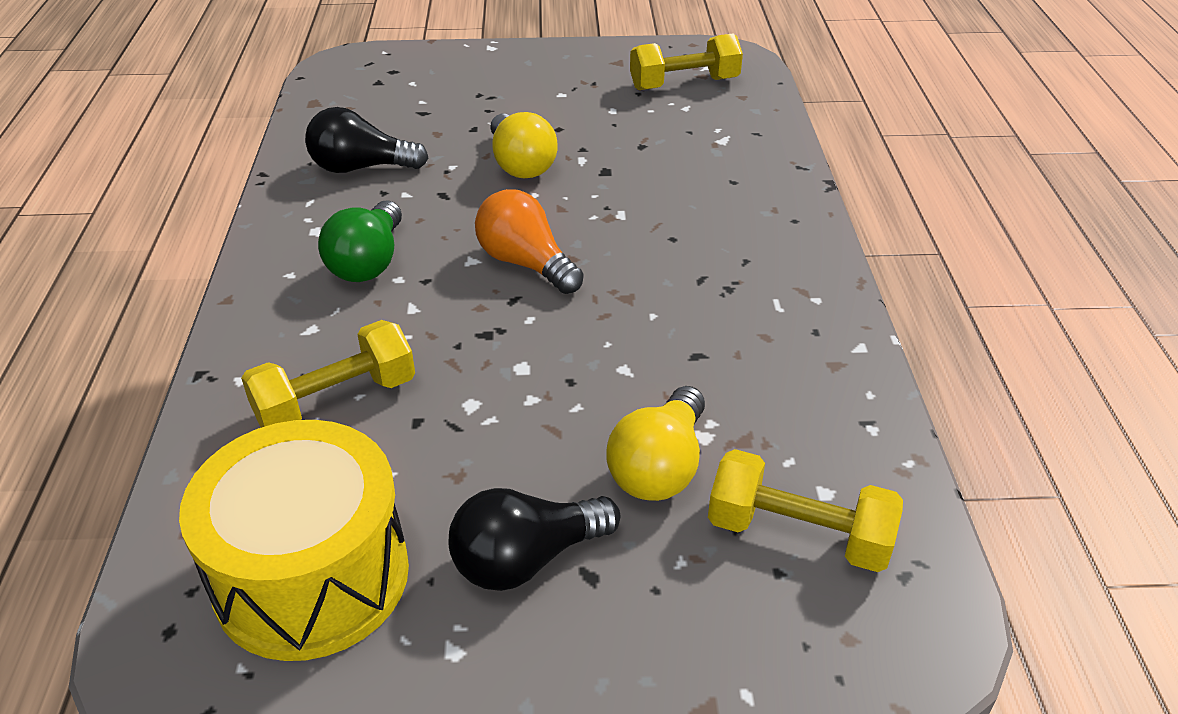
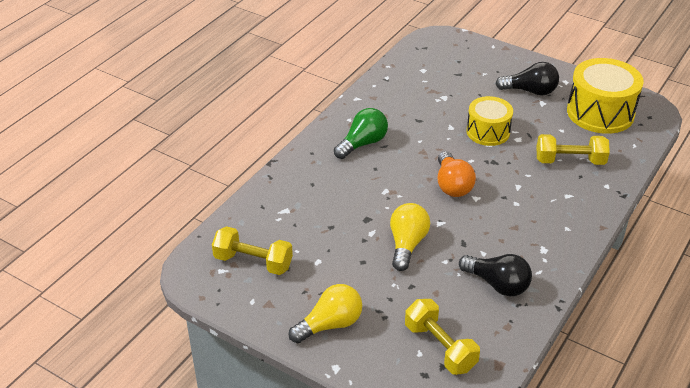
camera: 145 degrees left, 0 degrees up
green light bulb [318,200,402,282] -> green light bulb moved to [334,108,388,159]
yellow light bulb [606,386,705,501] -> yellow light bulb moved to [288,284,362,343]
yellow dumbbell [708,449,903,572] -> yellow dumbbell moved to [405,299,480,375]
none -> yellow drum [466,96,513,146]

